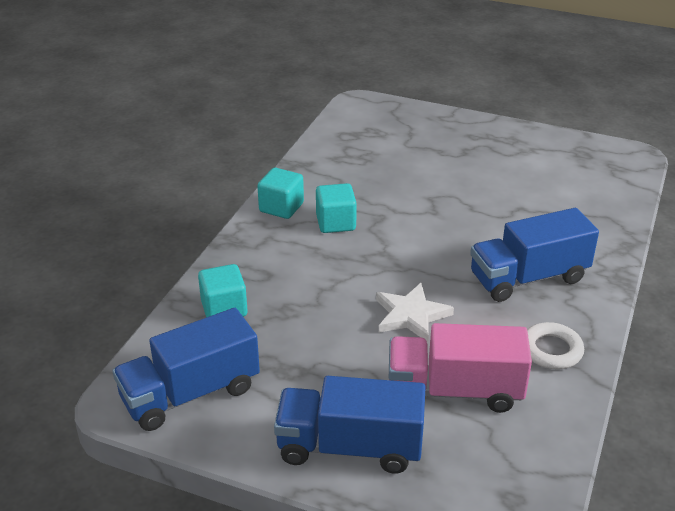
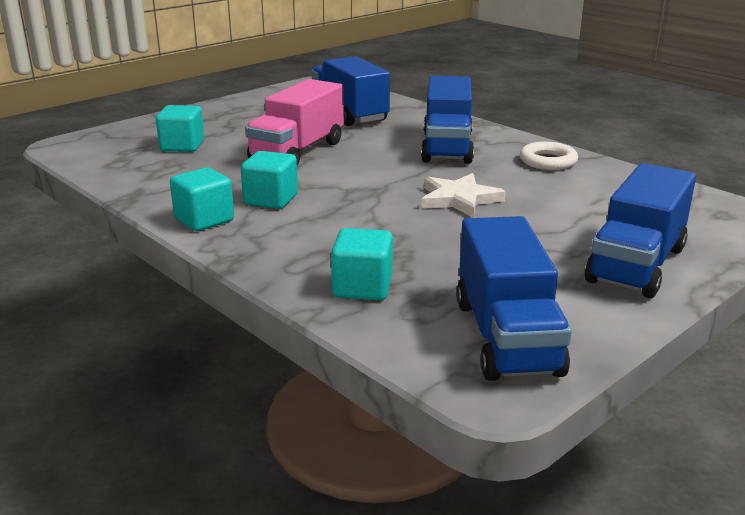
camera: 65 degrees left, 10 degrees down
pink truck [389,323,532,413] -> pink truck moved to [245,79,344,166]
none -> turquoise cube [156,105,204,152]
none -> blue truck [311,56,390,126]

